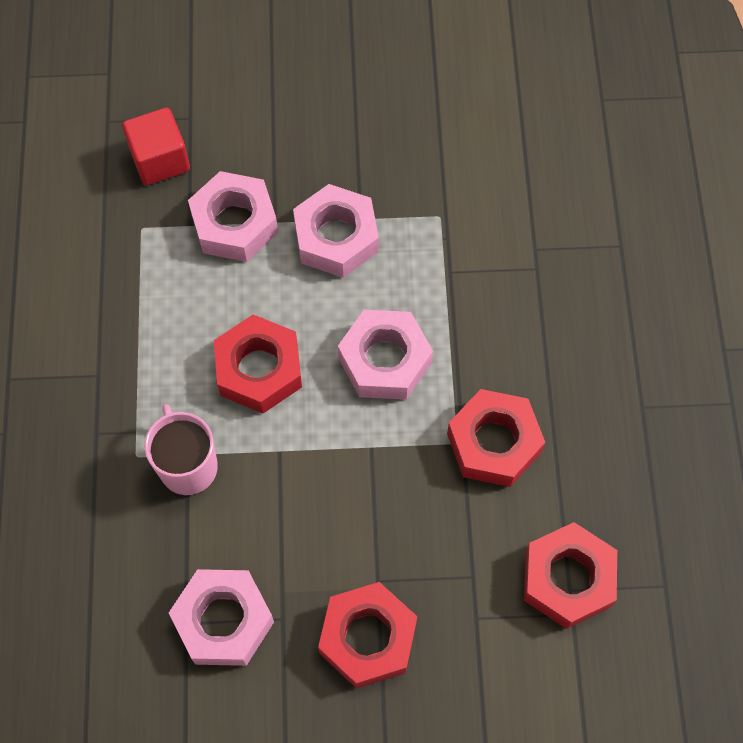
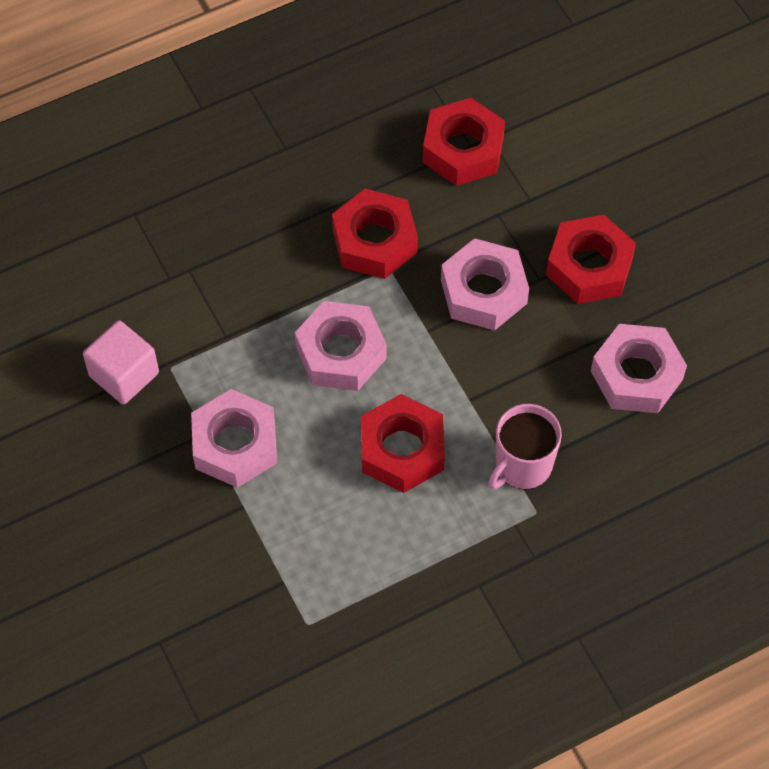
camera: 115 degrees left, 5 degrees down
red cube [122,107,190,185] -> none
pink nut [188,171,278,262] -> pink nut moved to [441,238,529,330]
none -> pink cube [83,320,159,404]

